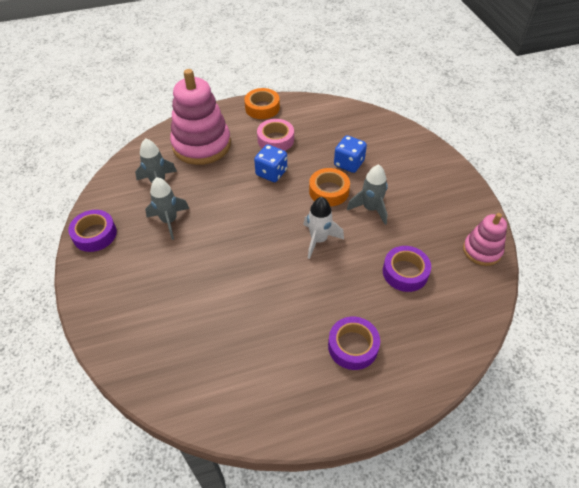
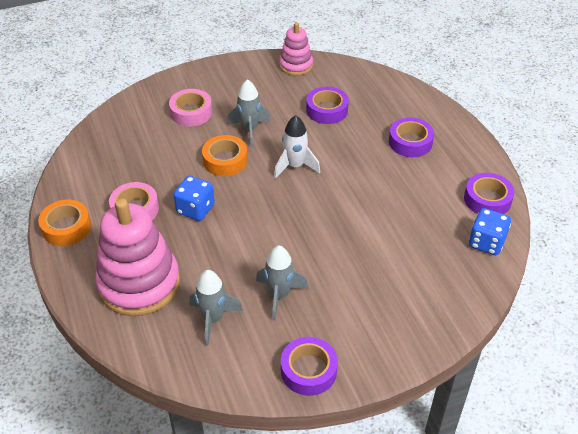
camera: 95 degrees left, 5 degrees down
blue dice [334,135,367,173] -> blue dice moved to [469,208,511,255]
none -> pink tape [169,89,212,126]
none -> purple tape [464,173,514,214]

